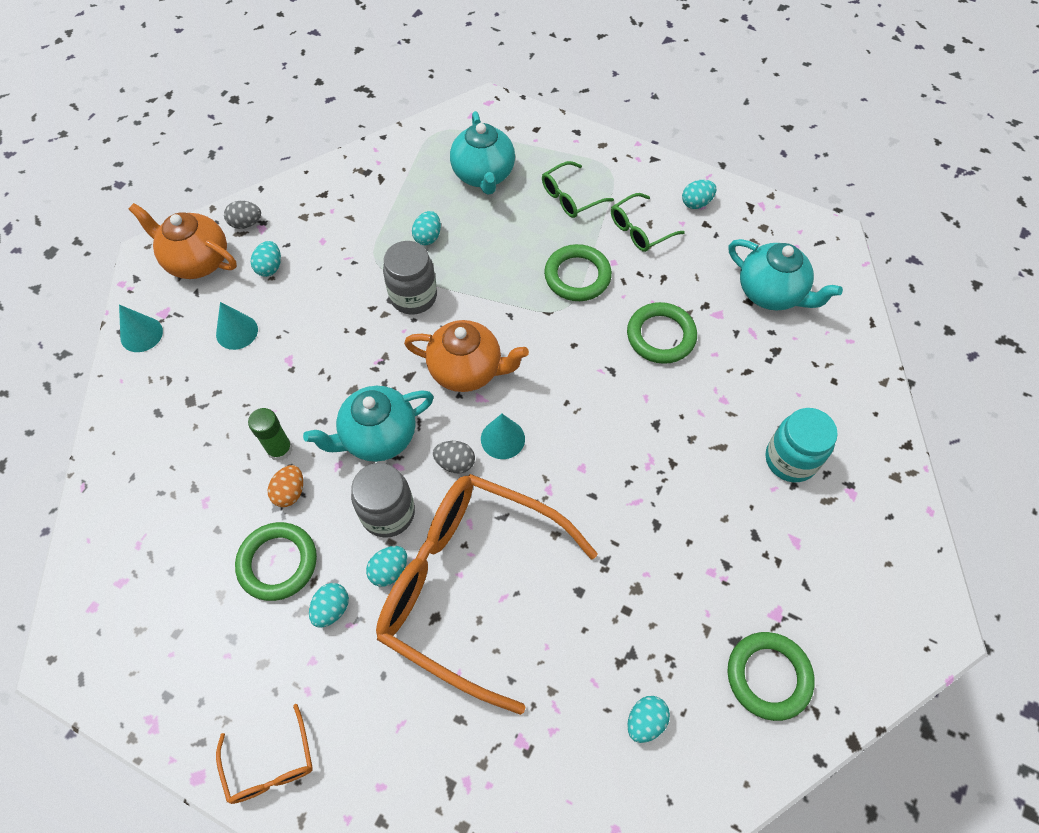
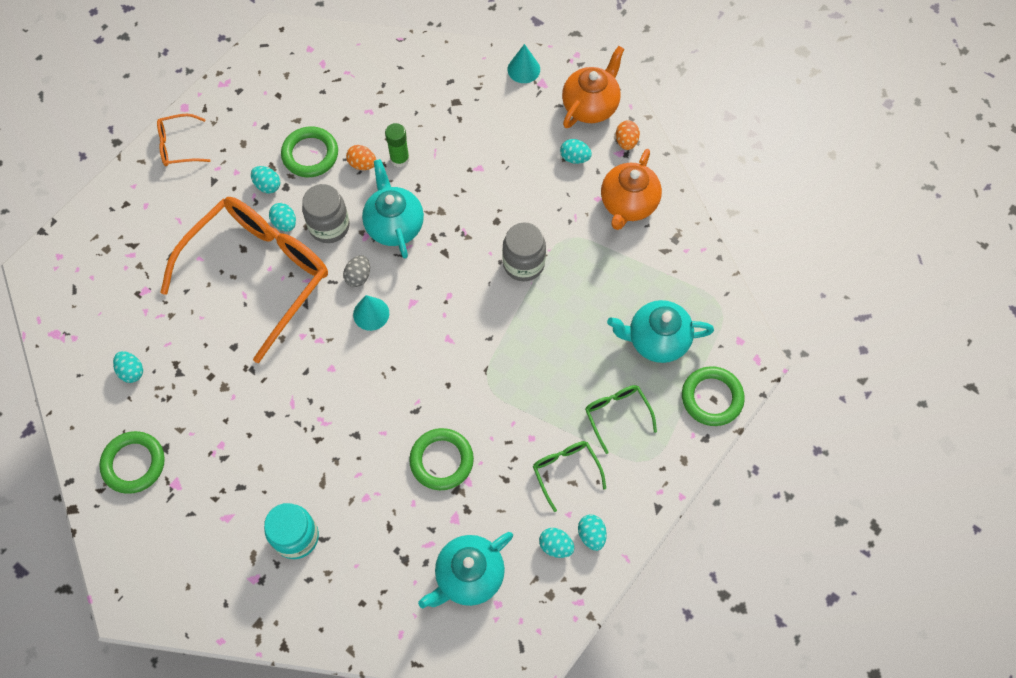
camera: 100 degrees right, 5 degrees up
turquoise cone [216,302,258,350] -> none
grey egg [224,201,261,229] -> orange egg [616,120,640,150]
orange teapot [404,320,529,392] -> orange teapot moved to [601,149,662,230]
turquoise egg [412,211,441,245] -> turquoise egg moved to [539,528,574,558]
green ring [544,244,612,301] -> green ring moved to [682,366,745,426]

